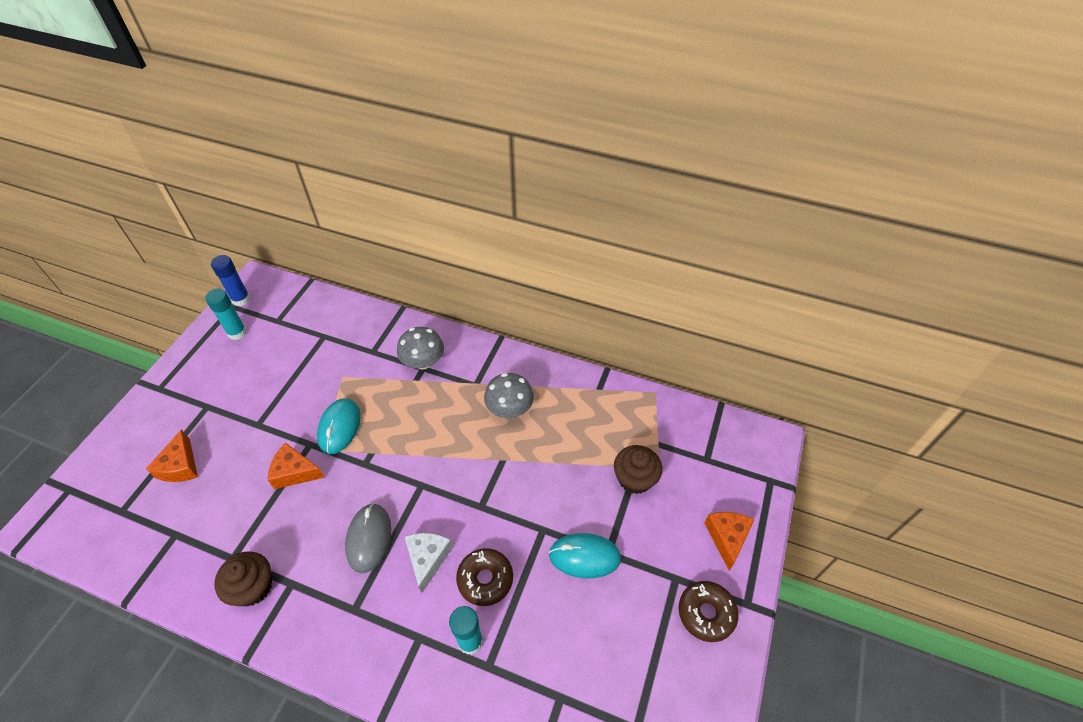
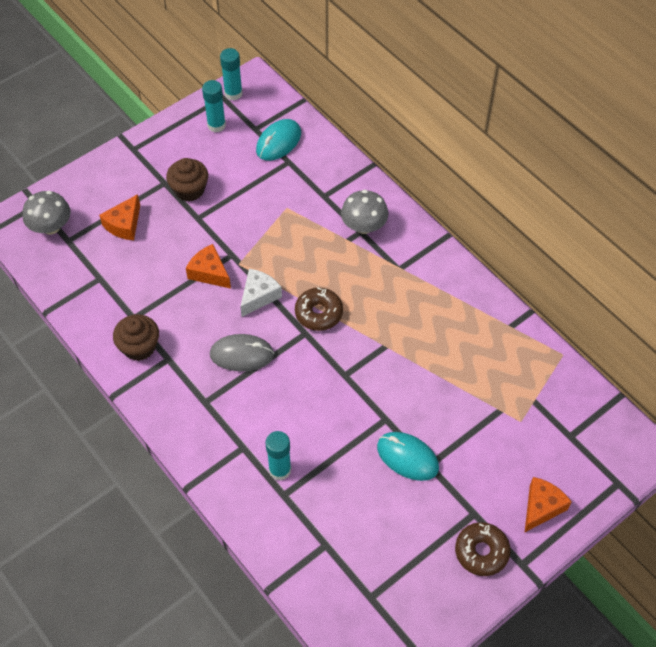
camera: 30 degrees right, 5 degrees up
blue glue stick [211,255,250,306] -> turquoise glue stick [220,48,243,100]
turquoise mouse [317,398,361,454] -> turquoise mouse moved to [256,119,301,161]
grey mouse [345,503,391,573] -> grey mouse turned 60 degrees clockwise [210,334,274,372]
white cheese [404,533,453,593] -> white cheese moved to [240,269,282,317]
brown donut [456,548,513,606] -> brown donut moved to [295,287,343,331]
grey mushroom [484,373,534,418] -> grey mushroom moved to [23,191,71,234]
brown cupcake [614,445,662,494] -> brown cupcake moved to [166,158,208,201]

